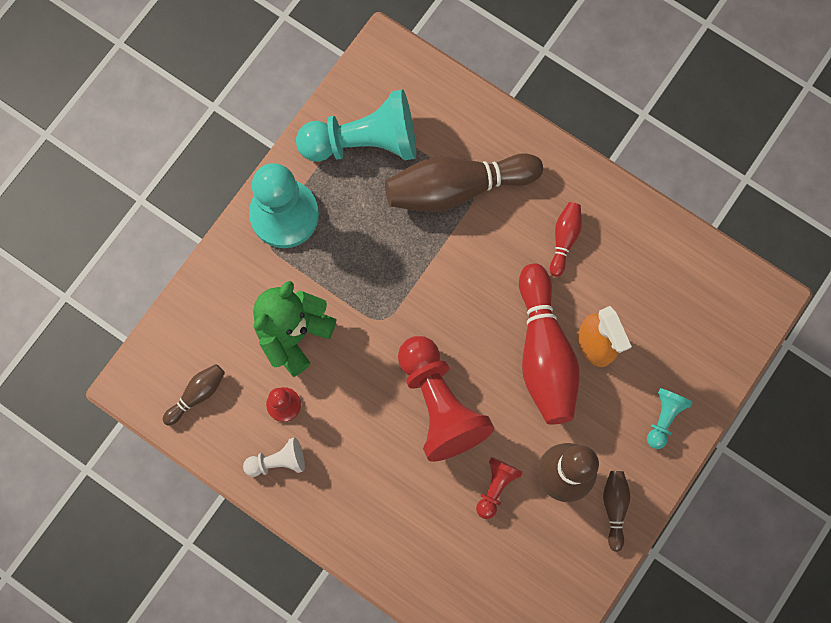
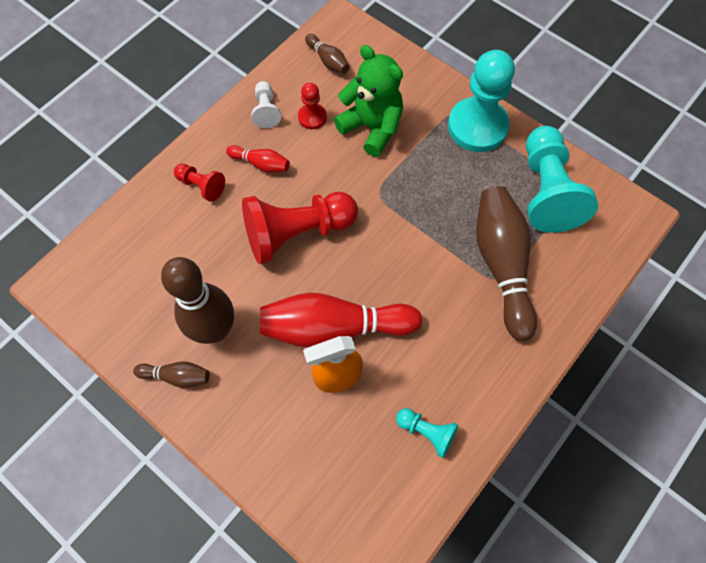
camera: 95 degrees right, 10 degrees down
red pawn [476,457,523,519] -> red pawn moved to [174,164,225,202]
red bowling pin [550,202,582,277] -> red bowling pin moved to [226,145,290,173]
turquoise pawn [647,388,693,449] -> turquoise pawn moved to [396,408,458,458]

